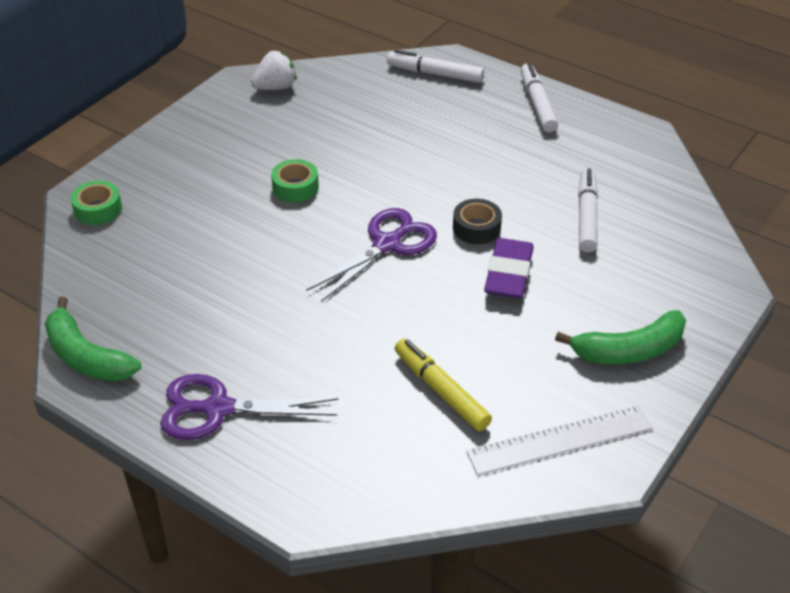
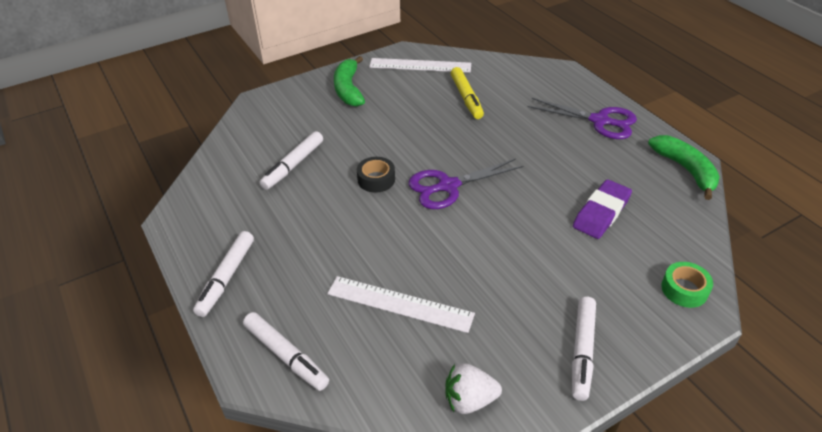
camera: 155 degrees left, 0 degrees up
green tape [271,159,319,202] -> none
purple eraser [484,238,534,299] -> purple eraser moved to [573,179,632,239]
green banana [555,310,686,364] -> green banana turned 105 degrees counterclockwise [334,56,365,107]
none -> white ruler [327,276,475,333]
none -> white marker [572,296,596,401]

